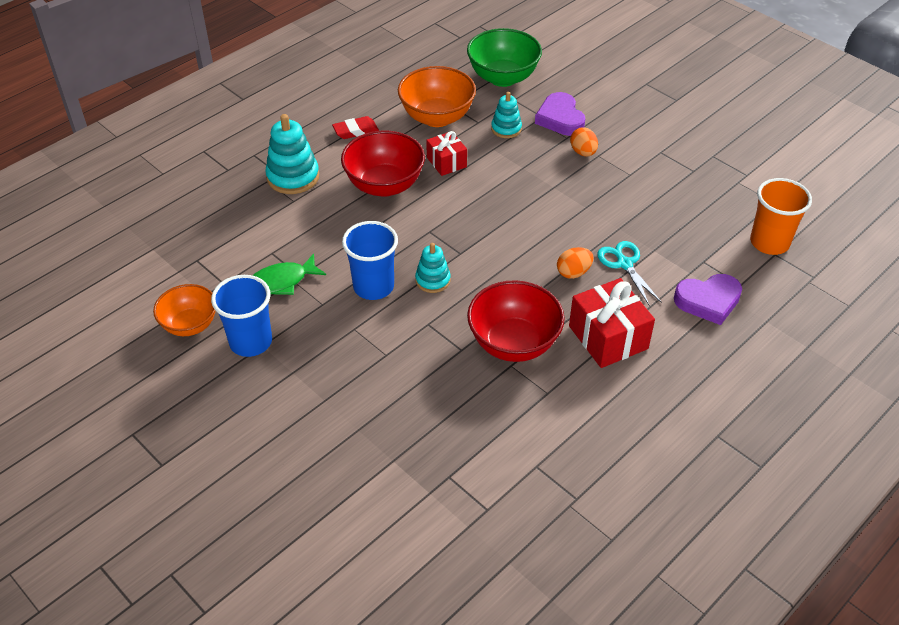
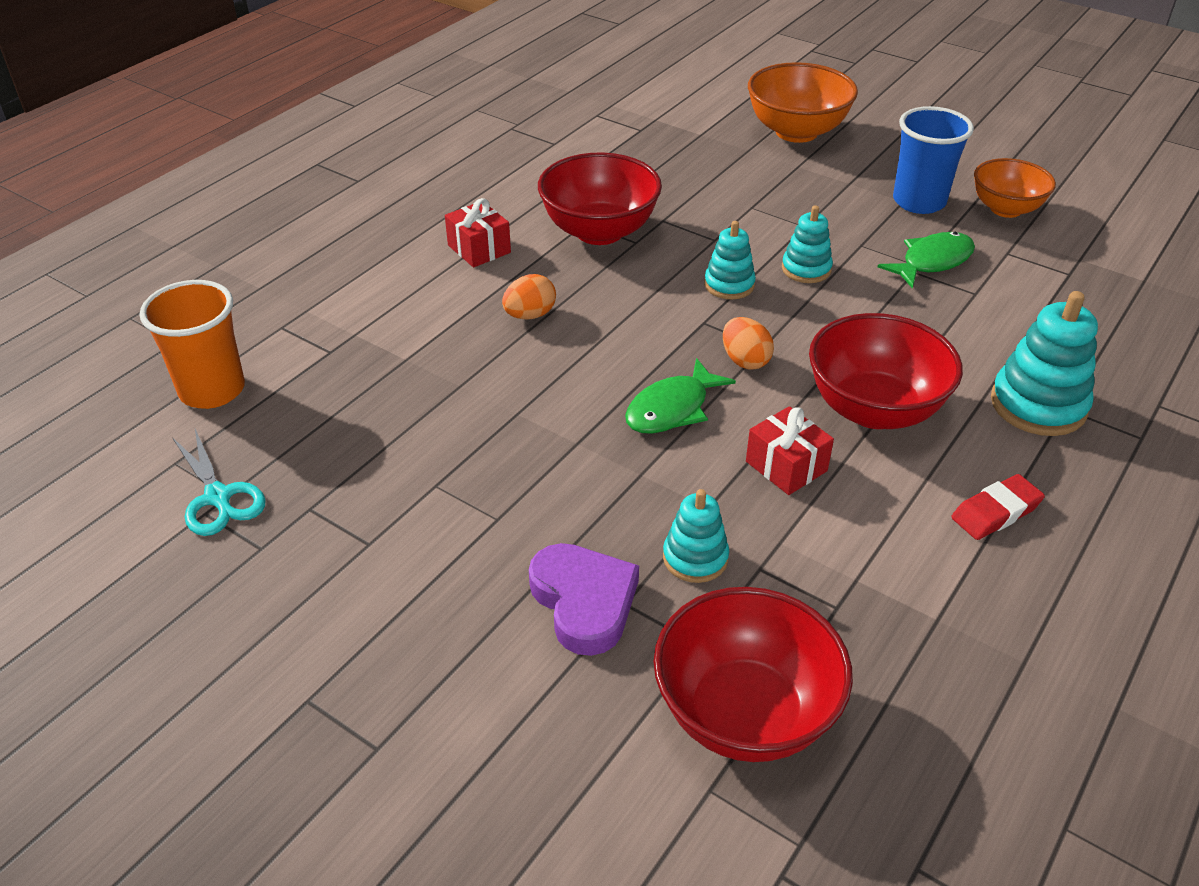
camera: 170 degrees right, 5 degrees down
blue cup [342,221,398,300] -> turquoise stacking toy [782,205,833,283]
orange bowl [398,66,476,127] -> orange bowl moved to [748,62,858,143]
green bowl [467,28,542,87] -> red bowl [654,587,853,762]
red gift [569,278,655,368] -> red gift [445,198,511,268], size x0.61
orange egg [570,127,598,156] -> orange egg moved to [723,317,774,370]
turquoise scissors [597,241,662,306] -> turquoise scissors moved to [172,429,266,536]
purple heart [674,274,742,325] -> none
none -> green fish [625,358,736,434]

